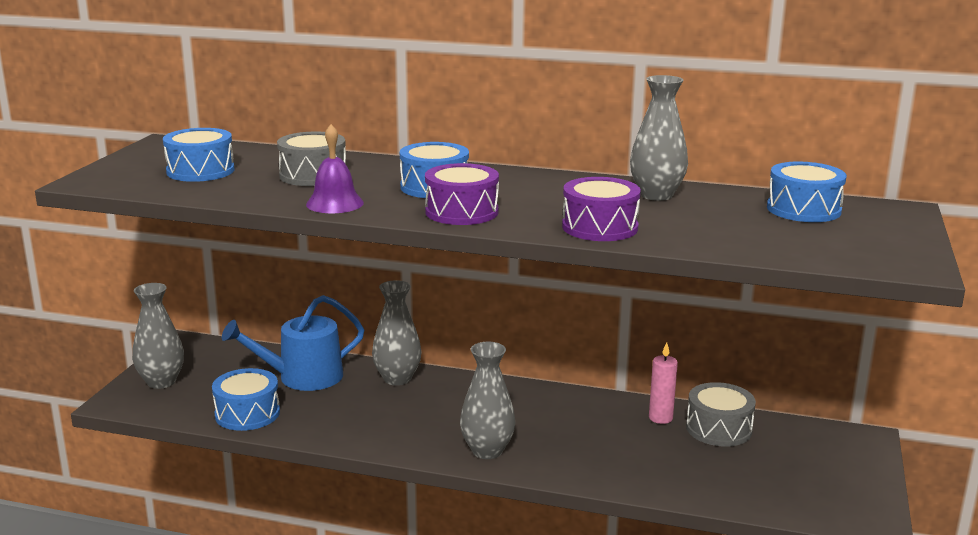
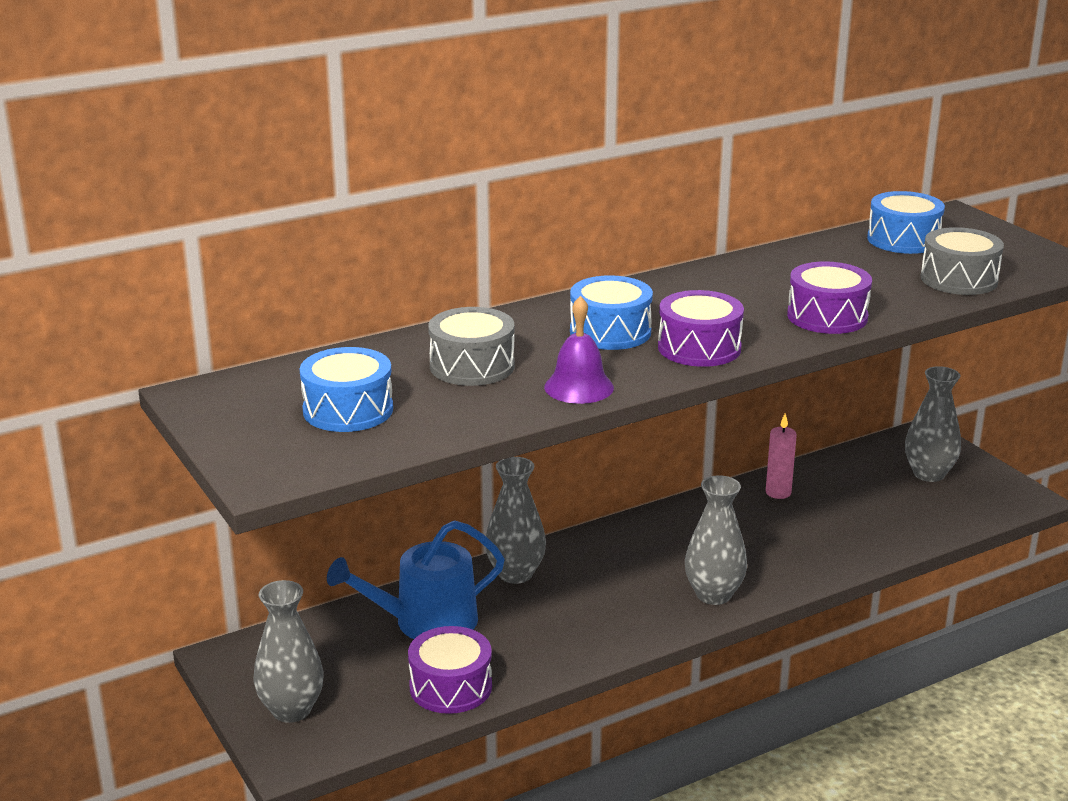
camera: 45 degrees left, 5 degrees up
blue drum [212,368,280,431] -> purple drum [408,626,492,714]
blue watering can [222,295,364,391] -> blue watering can turned 45 degrees clockwise [327,520,505,639]
grey vase [630,75,688,201] -> grey vase moved to [905,366,961,482]
grey drum [686,382,756,447] -> grey drum moved to [921,227,1004,295]

